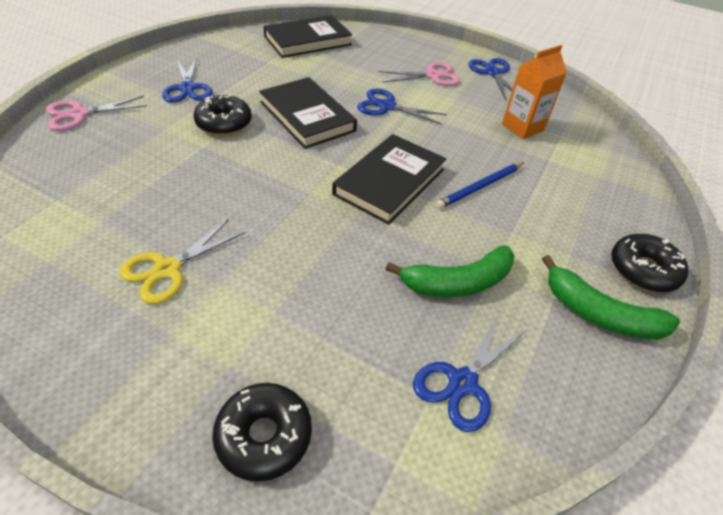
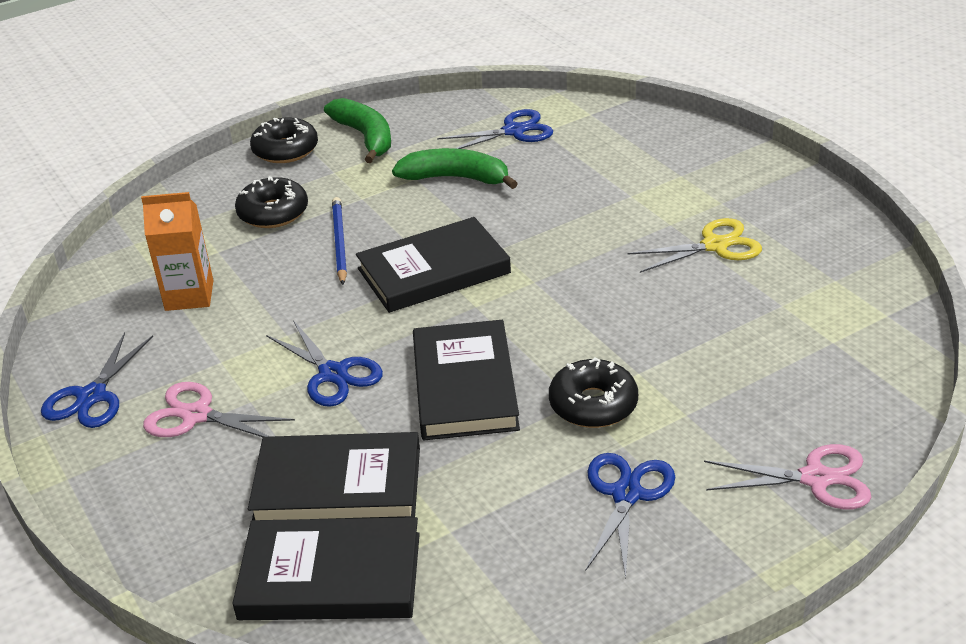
camera: 145 degrees left, 10 degrees down
black donut [212,383,312,482] -> black donut moved to [235,176,308,228]
blue pencil [436,163,524,209] -> blue pencil turned 90 degrees counterclockwise [332,197,347,285]
none -> black book [248,432,420,520]

